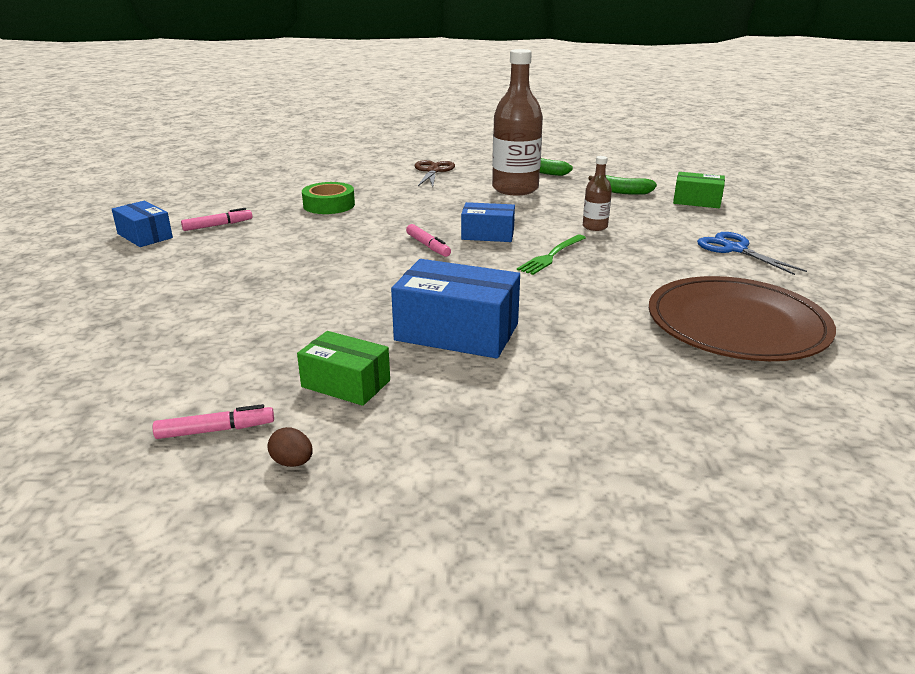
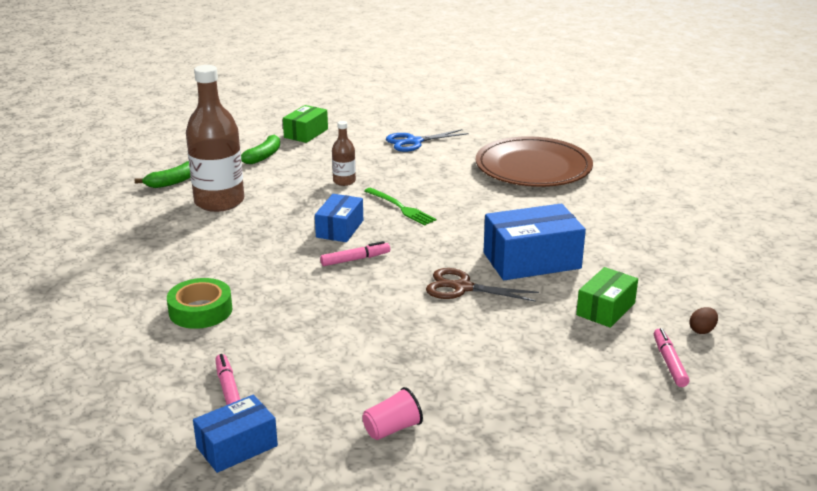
camera: 80 degrees left, 0 degrees up
blue box [391,259,520,359] -> blue box turned 45 degrees clockwise [483,204,586,280]
brown scissors [415,160,455,187] -> brown scissors moved to [426,268,539,302]
none -> pink cup [362,387,423,440]

